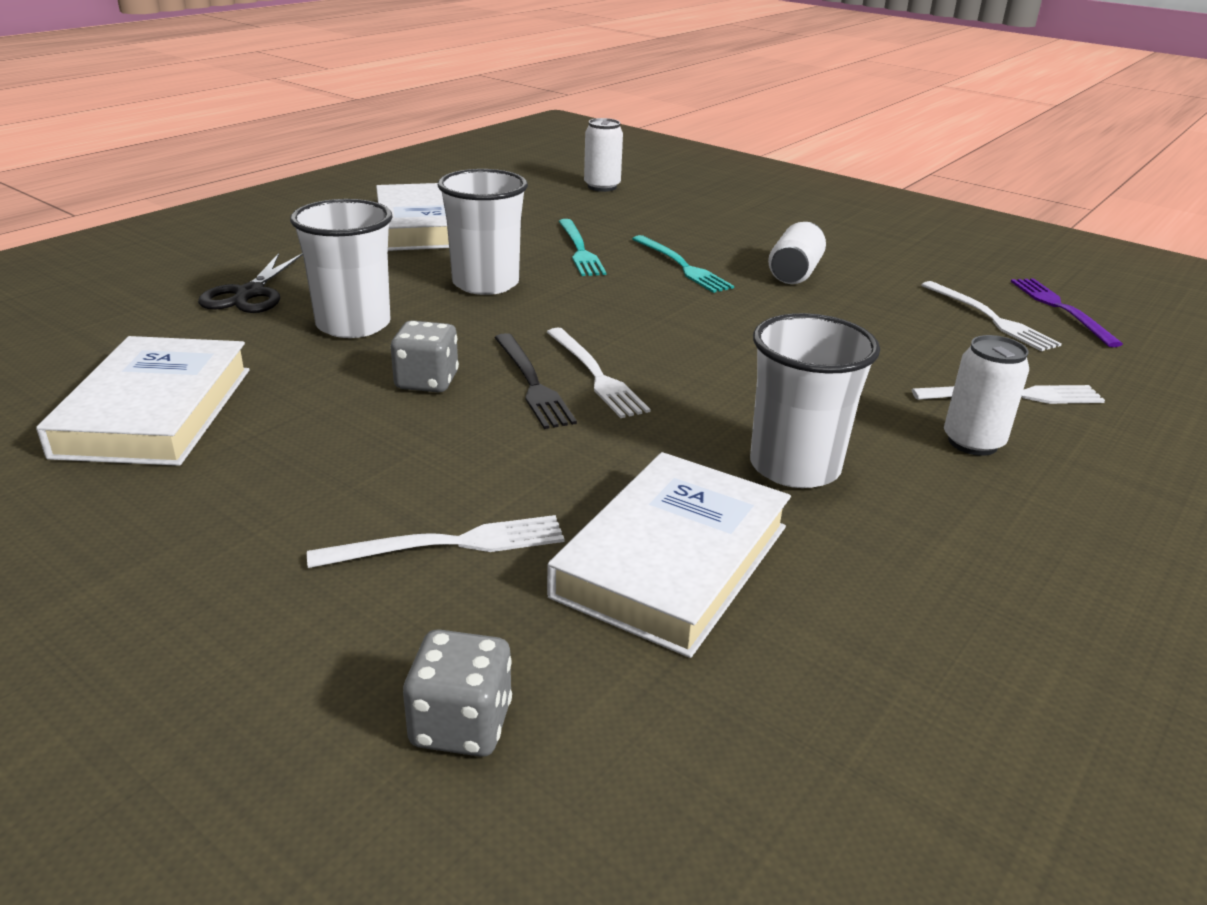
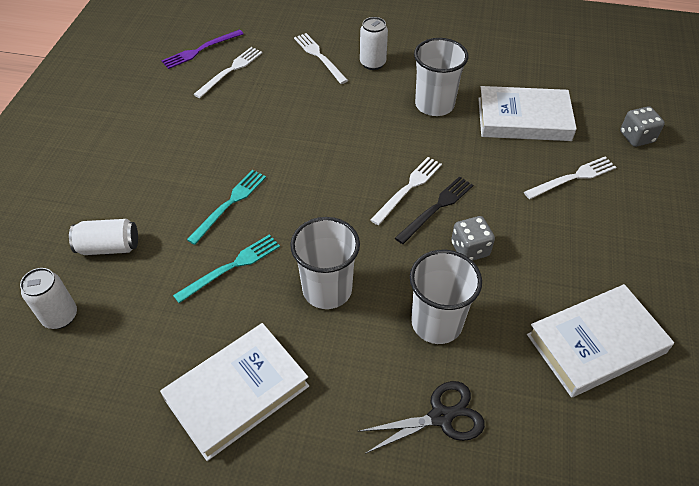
camera: 115 degrees left, 20 degrees up
white fork [307,515,564,568] -> white fork turned 105 degrees clockwise [524,157,616,199]
white can [768,222,826,284] -> white can moved to [69,219,138,255]

